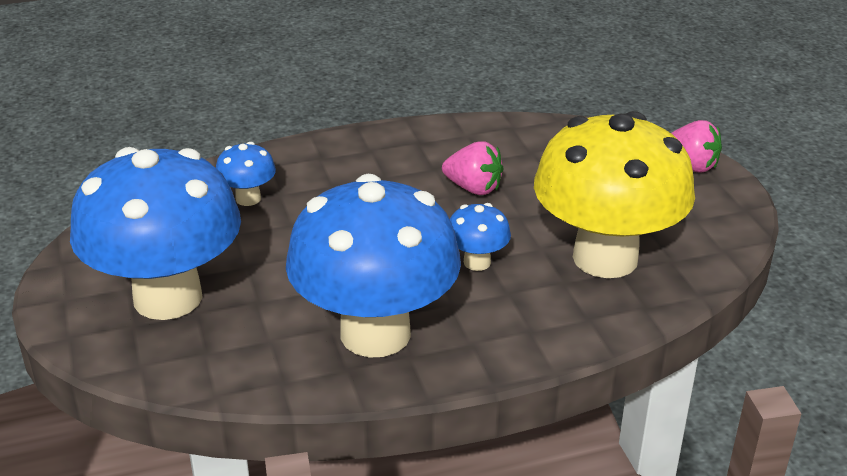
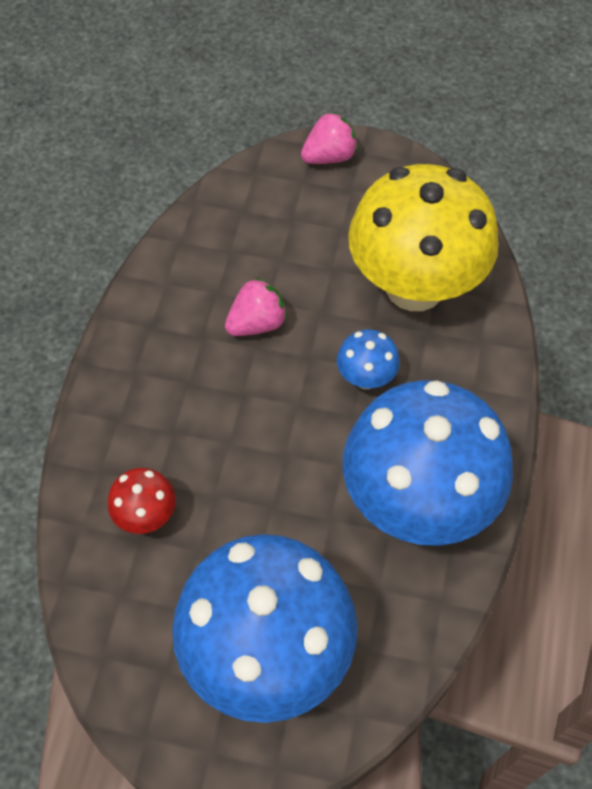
camera: 60 degrees left, 25 degrees up
blue mushroom [216,142,276,206] -> red mushroom [107,468,176,534]

